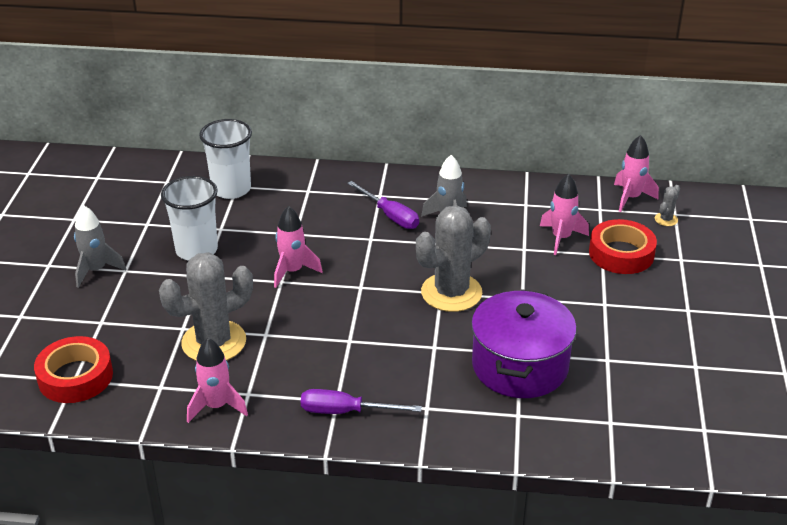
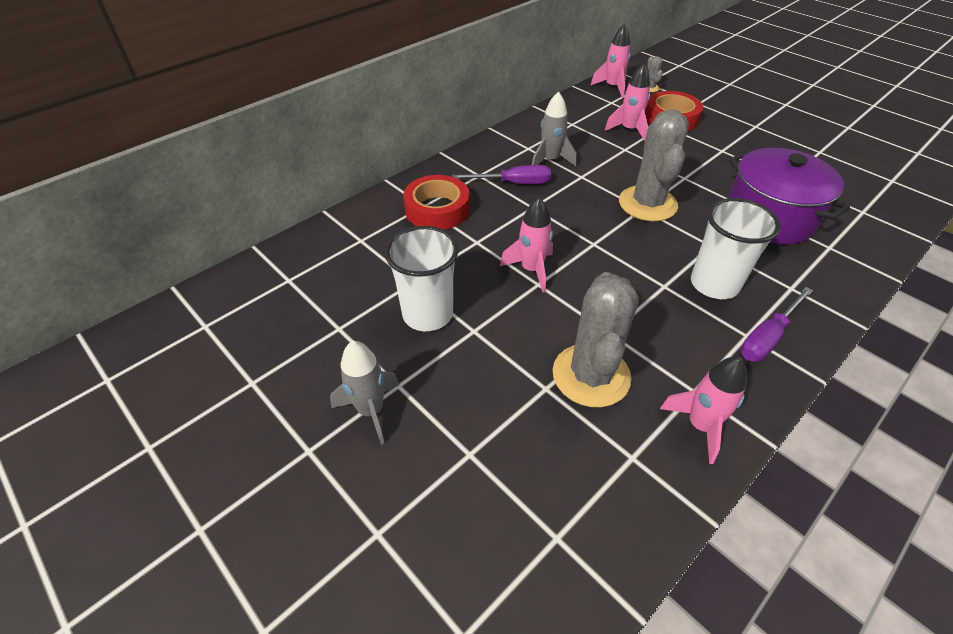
camera: 50 degrees left, 10 degrees up
red tape [34,336,113,403] -> red tape moved to [403,175,470,230]
white cup [199,119,252,199] -> white cup moved to [691,198,781,299]

